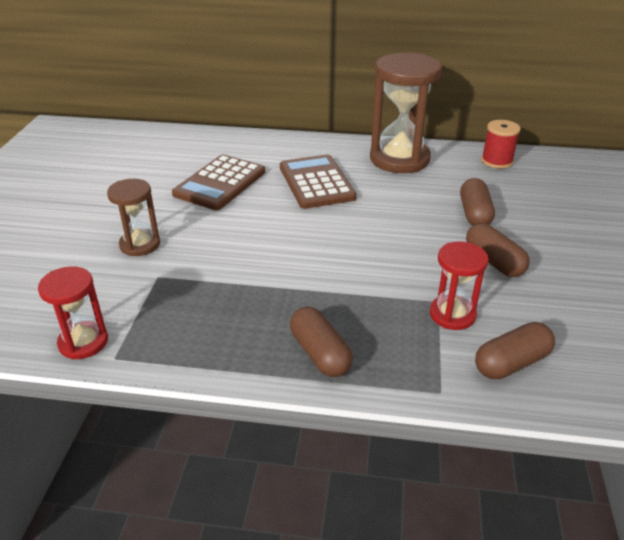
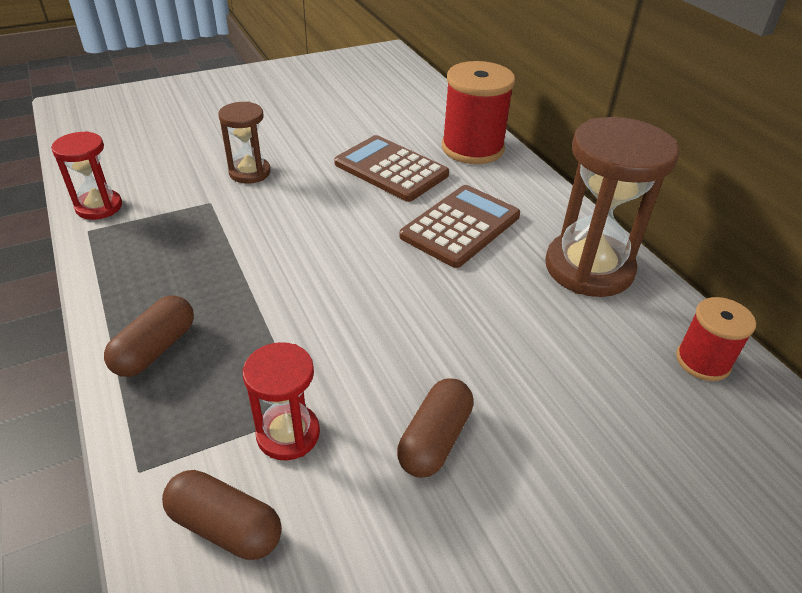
camera: 55 degrees right, 5 degrees up
brown calculator [172,155,265,210] -> brown calculator turned 45 degrees clockwise [334,135,449,202]
brown capsule [460,178,495,225] -> none
none -> red spool [442,61,515,164]

